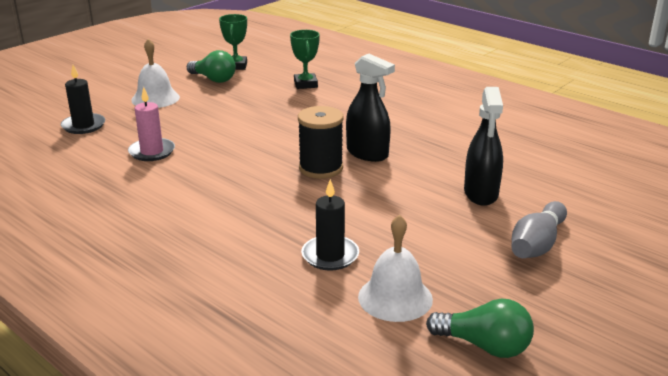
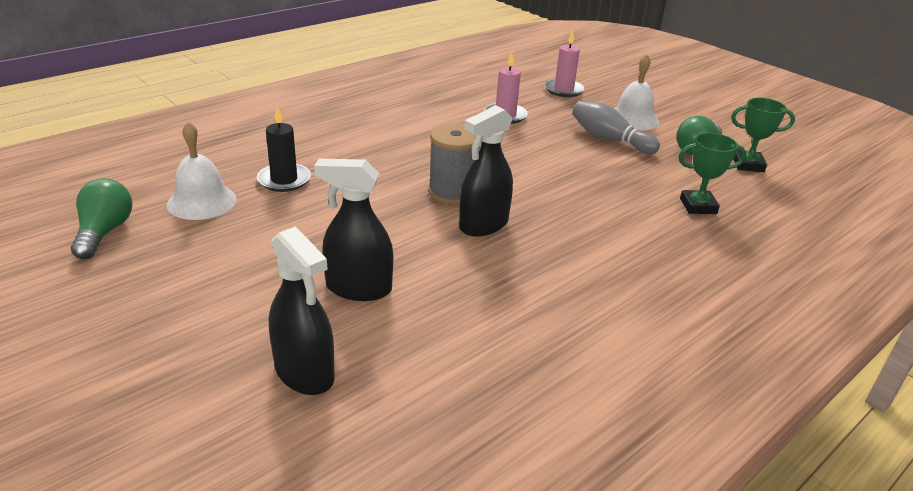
camera: 95 degrees right, 5 degrees up
black candle [61,65,105,134] -> pink candle [544,30,585,97]
black spool [298,106,344,179] -> grey spool [428,123,480,205]
green light bulb [426,299,534,358] -> green light bulb turned 150 degrees clockwise [71,178,132,259]
grey bowling pin [511,201,567,258] -> grey bowling pin moved to [572,101,660,154]
none -> black spray bottle [269,226,334,395]

